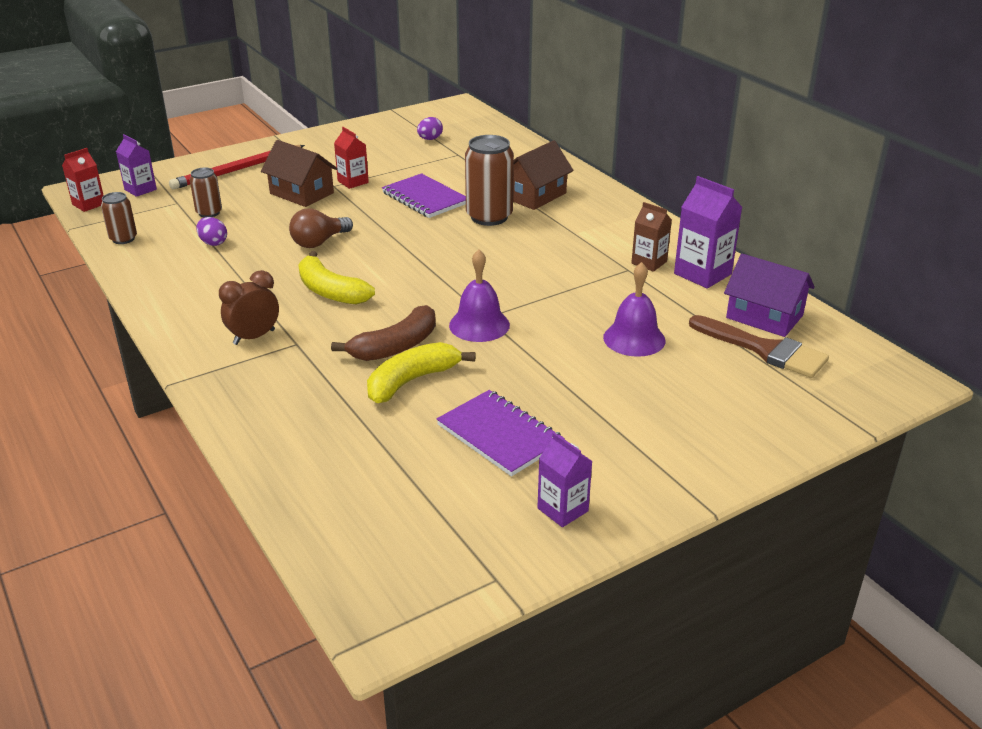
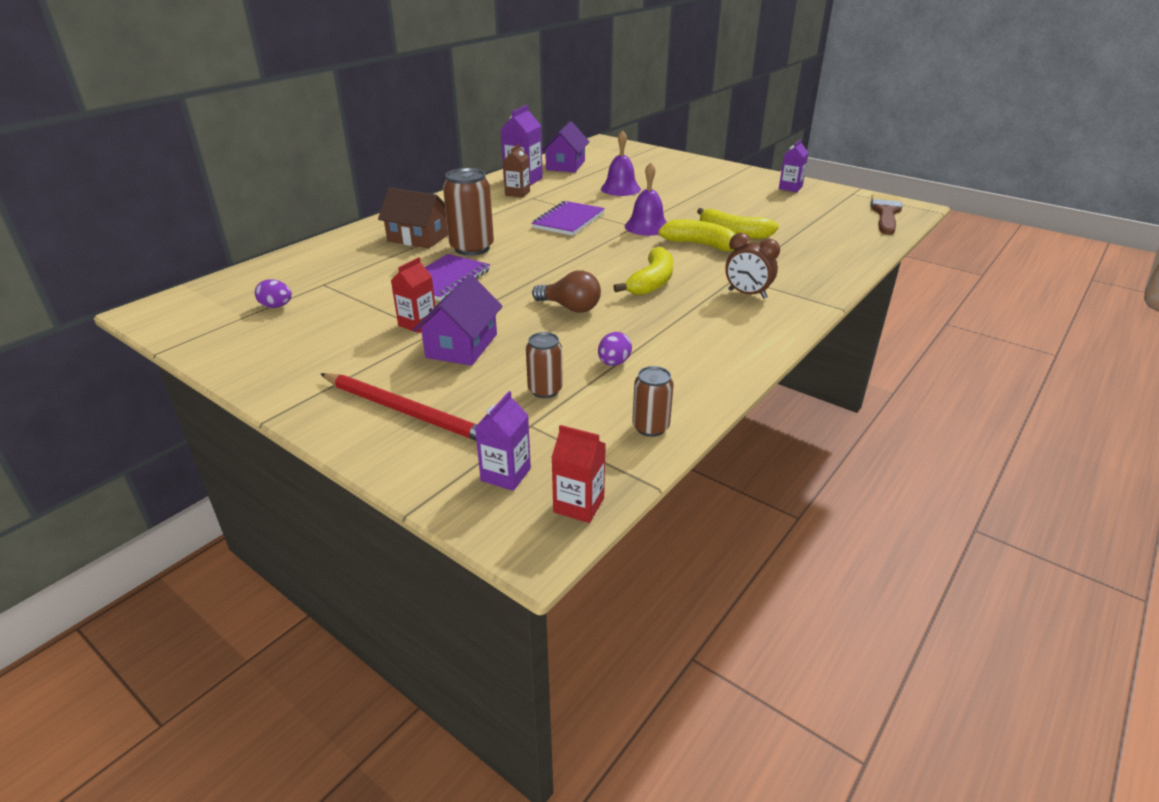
camera: 110 degrees left, 0 degrees up
brown house [261,140,338,207] -> purple house [413,274,503,366]
brown banana [331,305,436,361] -> yellow banana [658,219,738,251]
purple notebook [437,390,565,476] -> purple notebook moved to [532,201,605,236]
brown brush [689,315,829,378] -> brown brush moved to [871,194,902,235]

